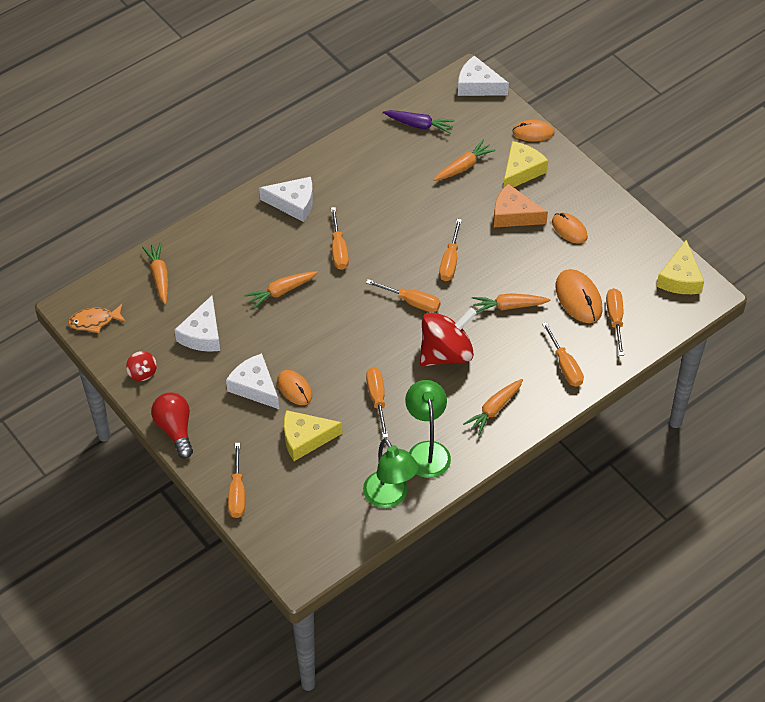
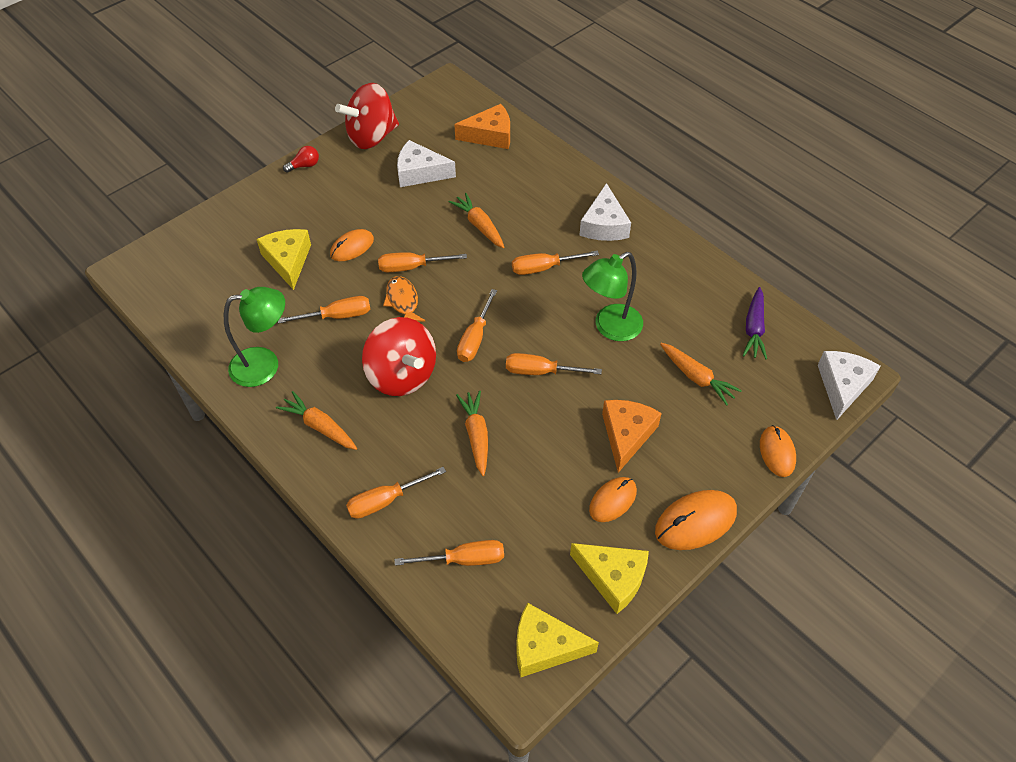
camera: 85 degrees right, 0 degrees up
orange fish [68,304,126,333] -> orange fish moved to [383,276,426,322]
red spinning top [126,351,157,381] -> red spinning top [335,83,399,149], size x2.12
orange carrot [142,242,168,304] -> orange cheese [454,104,510,149]
red light bulb [151,392,193,459] -> red light bulb [283,146,319,173], size x0.56
white cheese [226,353,279,409] -> none
orange screwdriver [228,443,245,518] -> orange screwdriver moved to [378,252,467,272]
green lamp [363,438,419,508] -> green lamp moved to [582,252,643,341]
yellow cheese [503,141,548,188] -> yellow cheese moved to [570,543,649,614]
orange mouse [555,269,603,323] -> orange mouse moved to [655,490,737,550]

